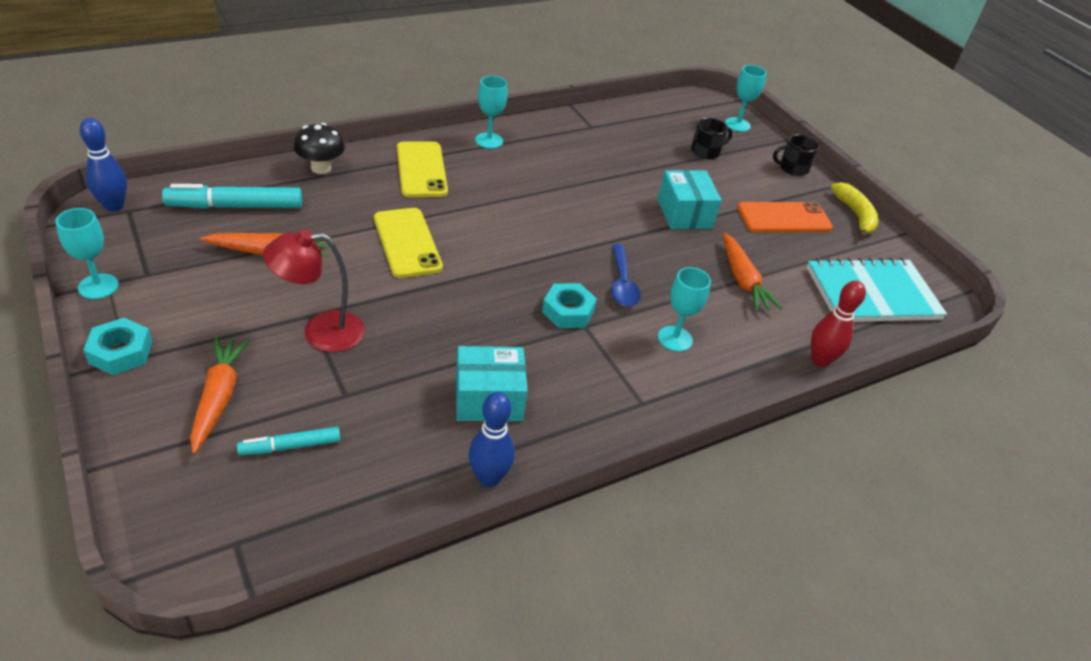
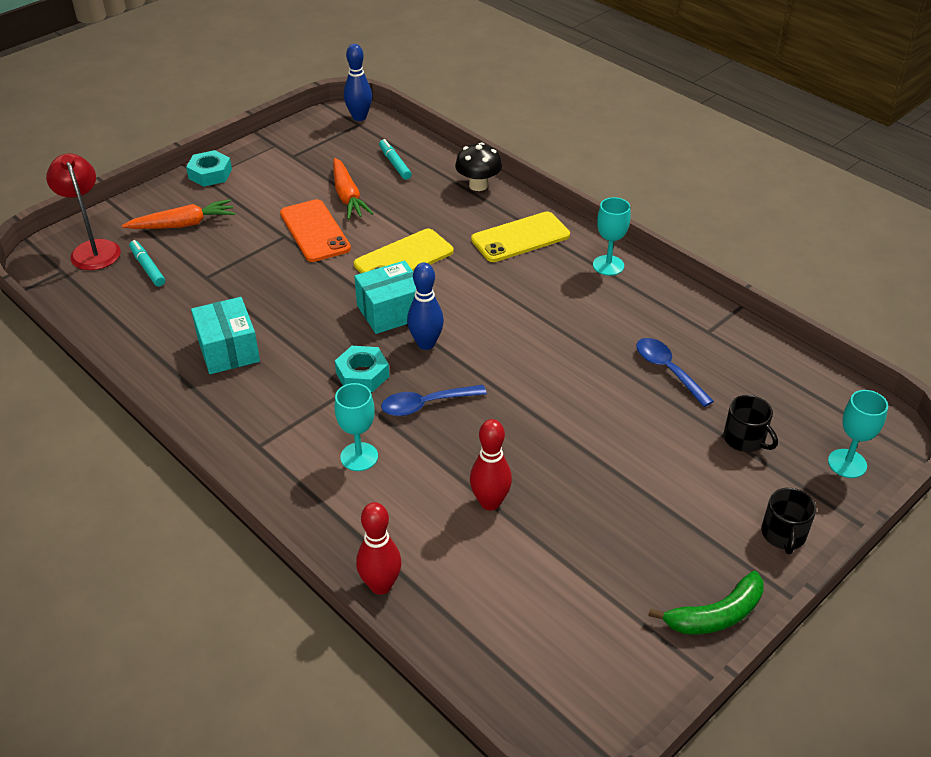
camera: 80 degrees right, 0 degrees up
turquoise goblet [56,208,119,299] -> none
turquoise marker [162,184,302,209] -> turquoise marker [379,139,412,180], size x0.58
red lamp [263,229,365,352] -> red lamp moved to [46,153,121,270]
blue bowling pin [469,392,515,487] -> blue bowling pin moved to [407,262,444,350]
turquoise box [658,170,722,229] -> turquoise box moved to [354,261,416,334]
orange carrot [723,232,783,312] -> red bowling pin [470,419,512,510]
orange phone [737,202,833,232] -> orange phone moved to [280,199,351,262]
black mug [773,134,819,176] -> black mug turned 150 degrees counterclockwise [761,488,816,554]
turquoise notebook [807,258,947,322] -> none
yellow banana [831,182,878,239] -> green banana [648,571,764,635]
none -> blue spoon [636,338,714,407]

